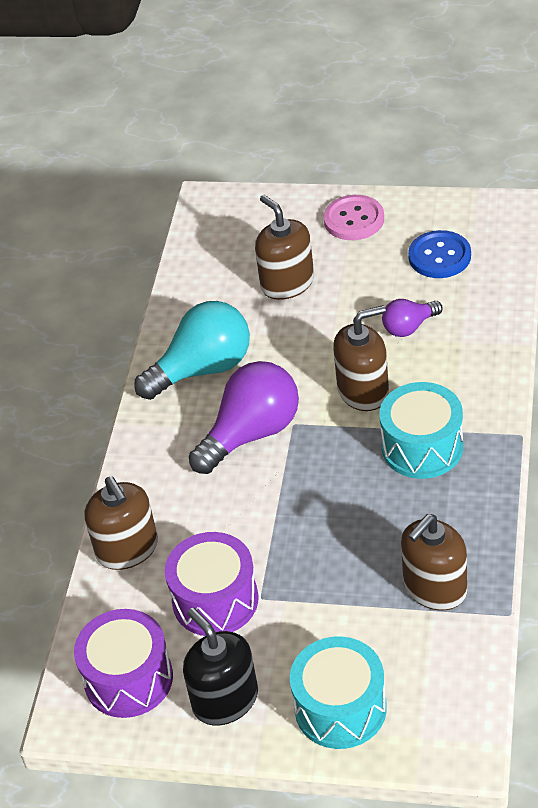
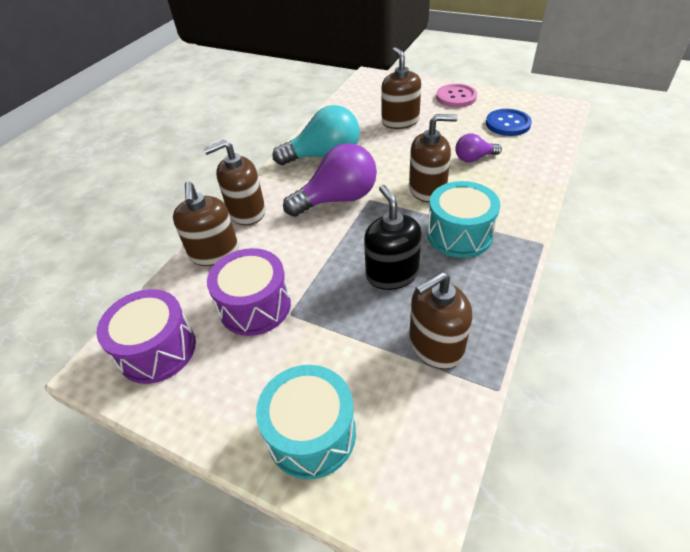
camera: 15 degrees right, 0 degrees up
black soap dispenser [183,608,258,726] -> black soap dispenser moved to [364,185,422,290]
none -> brown soap dispenser [204,140,265,225]

